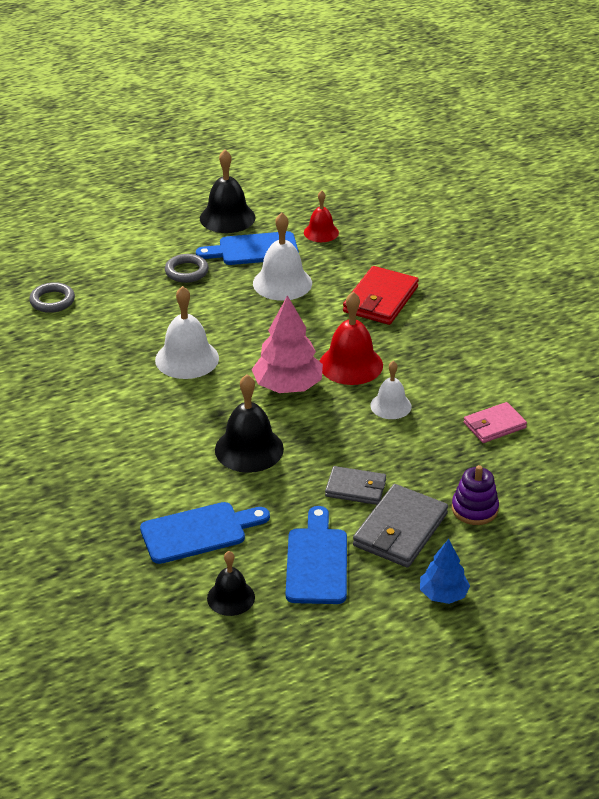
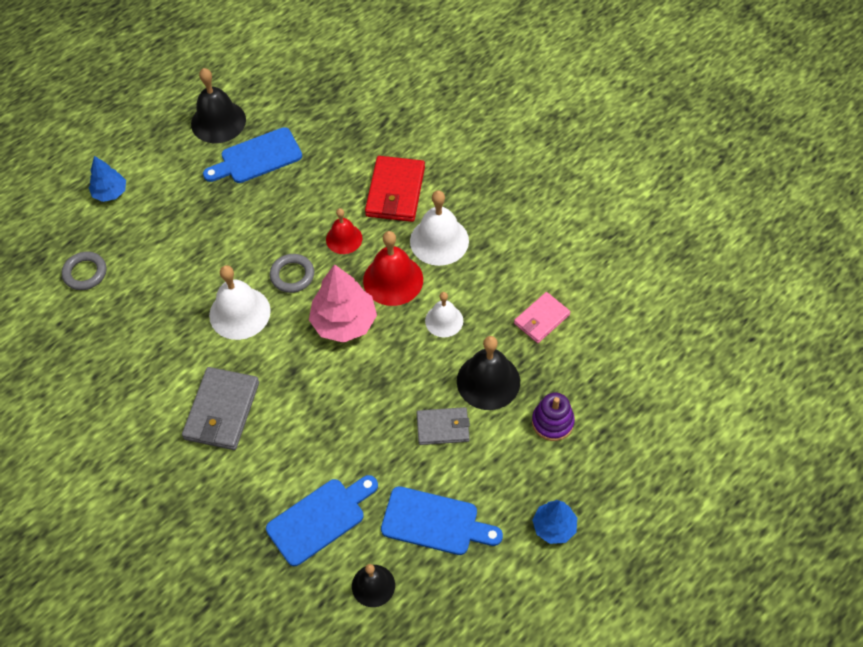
camera: 15 degrees left, 20 degrees up
grey ring [165,254,209,283] -> grey ring moved to [270,254,314,293]
black bell [215,374,284,473] -> black bell moved to [457,336,520,410]
white bell [253,213,312,301] -> white bell moved to [410,190,469,266]
blue cutting board [286,506,347,604] -> blue cutting board turned 120 degrees clockwise [381,486,503,555]
red bell [304,190,339,242] -> red bell moved to [326,208,363,254]
grey wallet [353,484,448,568] -> grey wallet moved to [182,367,259,450]
none -> blue tree [89,156,126,202]

